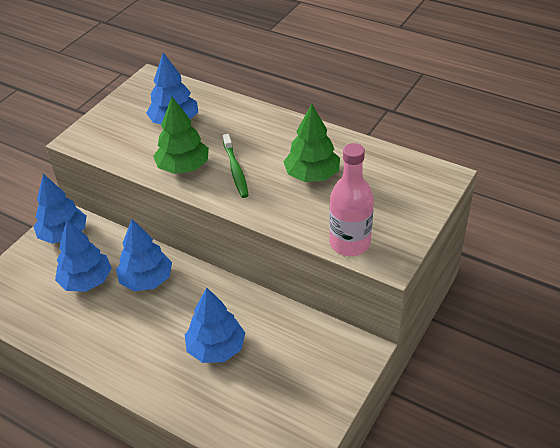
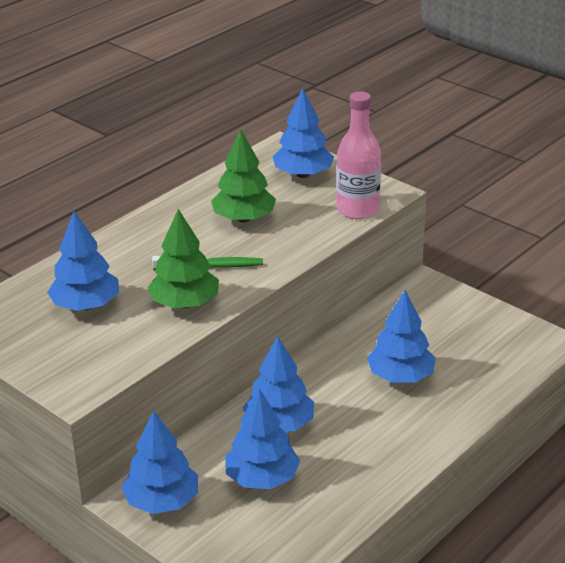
camera: 80 degrees left, 10 degrees down
none -> blue tree [273,88,334,178]

